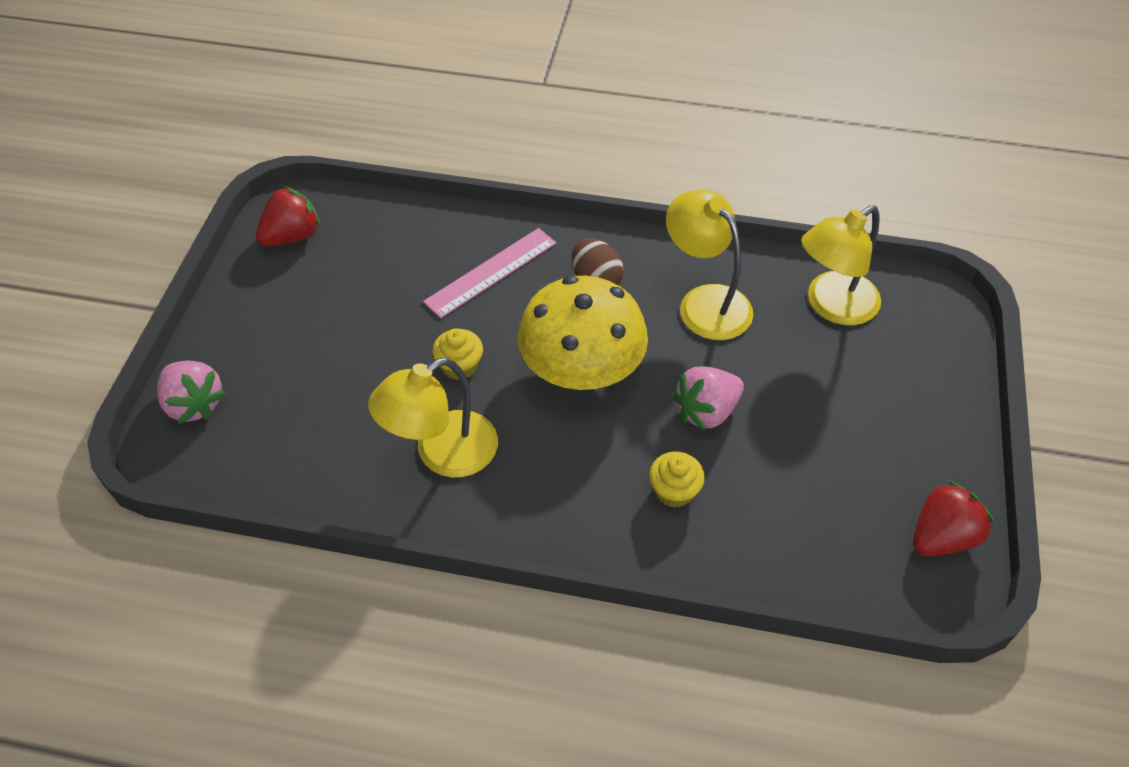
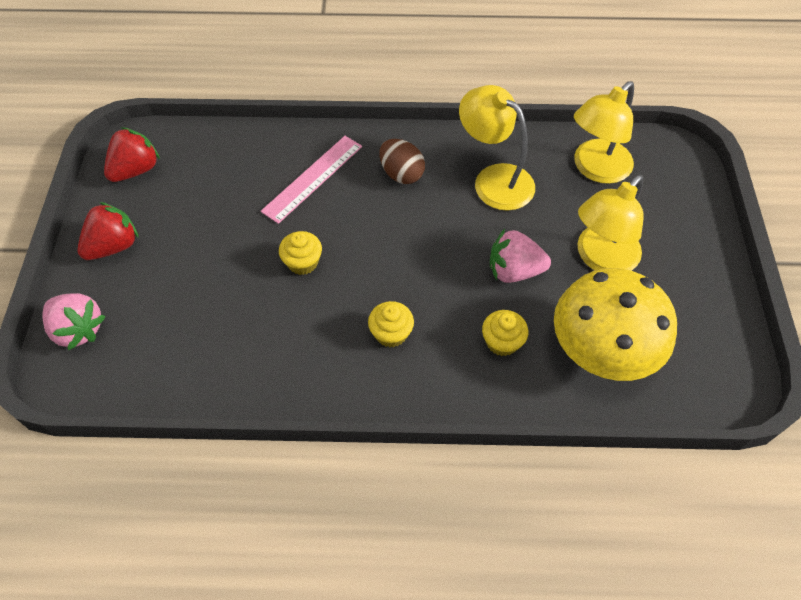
camera: 10 degrees left, 5 degrees up
yellow lamp [368,357,498,478] -> yellow lamp moved to [577,175,644,271]
yellow mushroom [517,276,648,390] -> yellow mushroom moved to [554,268,677,381]
pink strawberry [673,367,744,431] -> pink strawberry turned 45 degrees clockwise [490,229,551,283]
red strawberry [913,480,994,556] -> red strawberry moved to [77,202,139,260]
none -> yellow cupcake [368,301,414,347]

